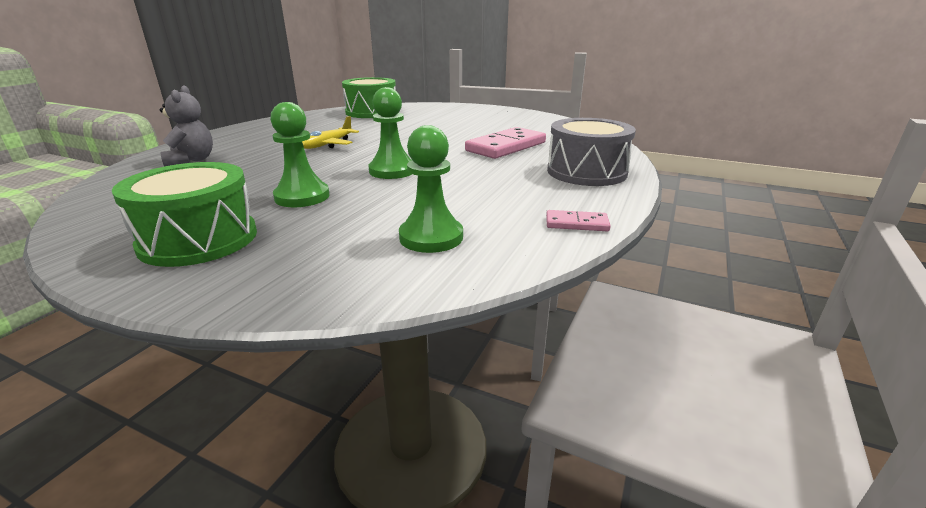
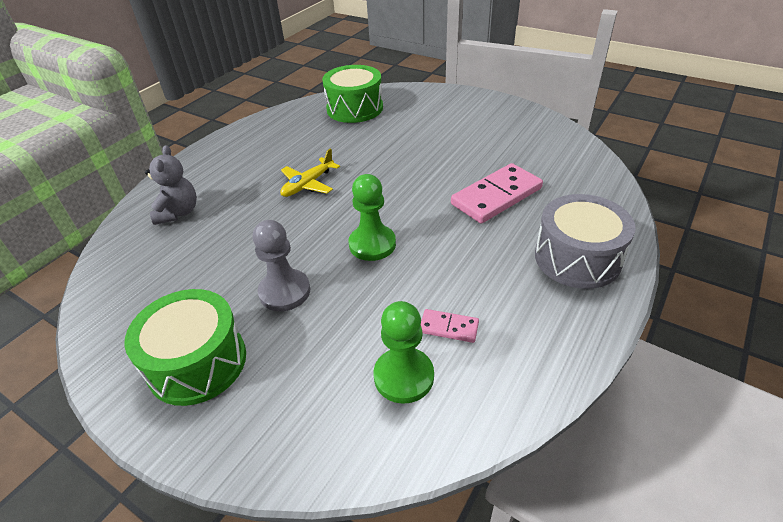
camera: 10 degrees right, 15 degrees up
green pawn [270,102,329,207] -> grey pawn [253,220,310,311]
pink domino [546,210,610,231] -> pink domino moved to [421,309,479,343]

